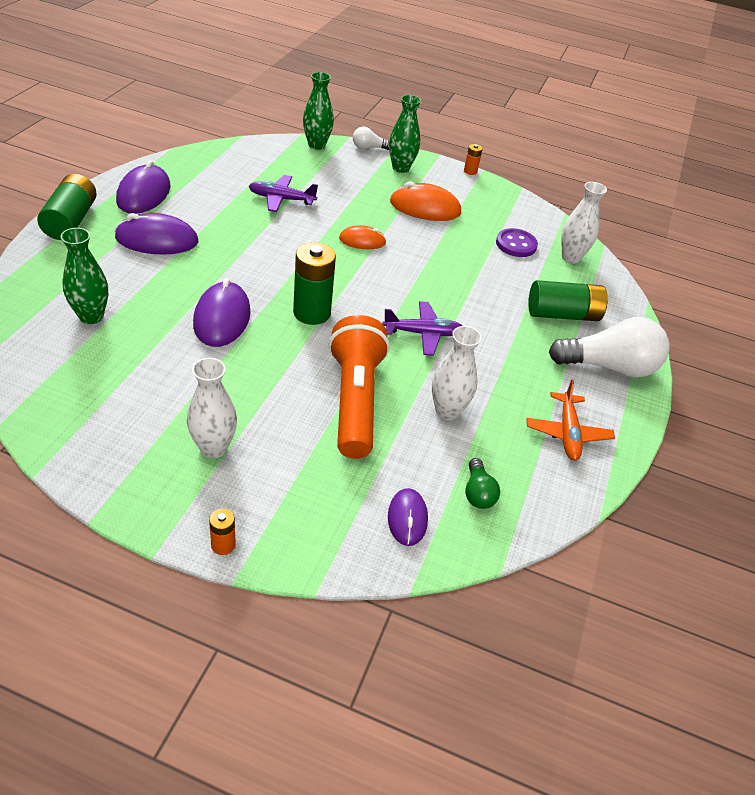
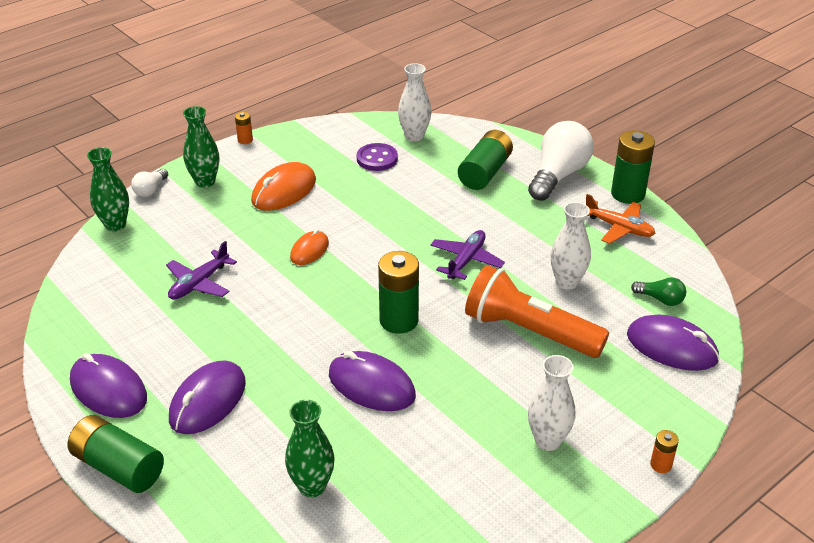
camera: 55 degrees left, 5 degrees down
purple mouse [388,488,428,546] -> purple mouse [627,315,719,371], size x1.65
none -> green battery [611,130,655,204]

